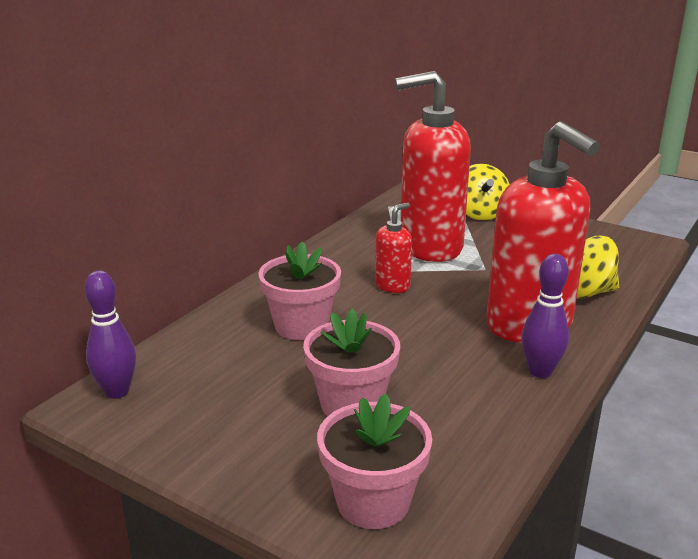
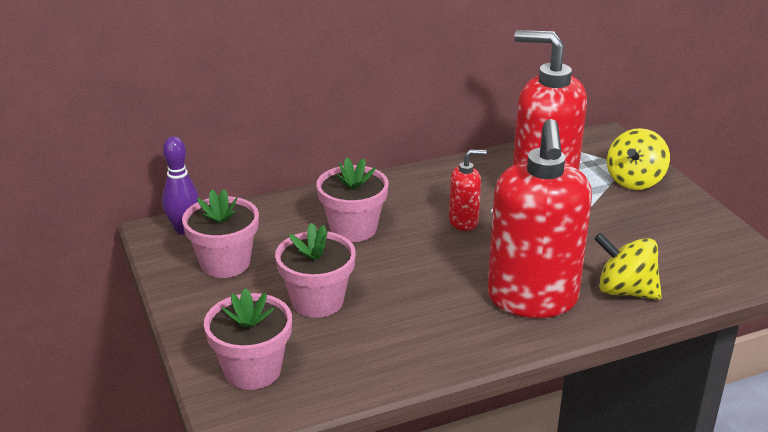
camera: 35 degrees right, 5 degrees up
purple bowling pin [522,254,569,378] -> none
none -> pink flower pot [182,189,259,278]

